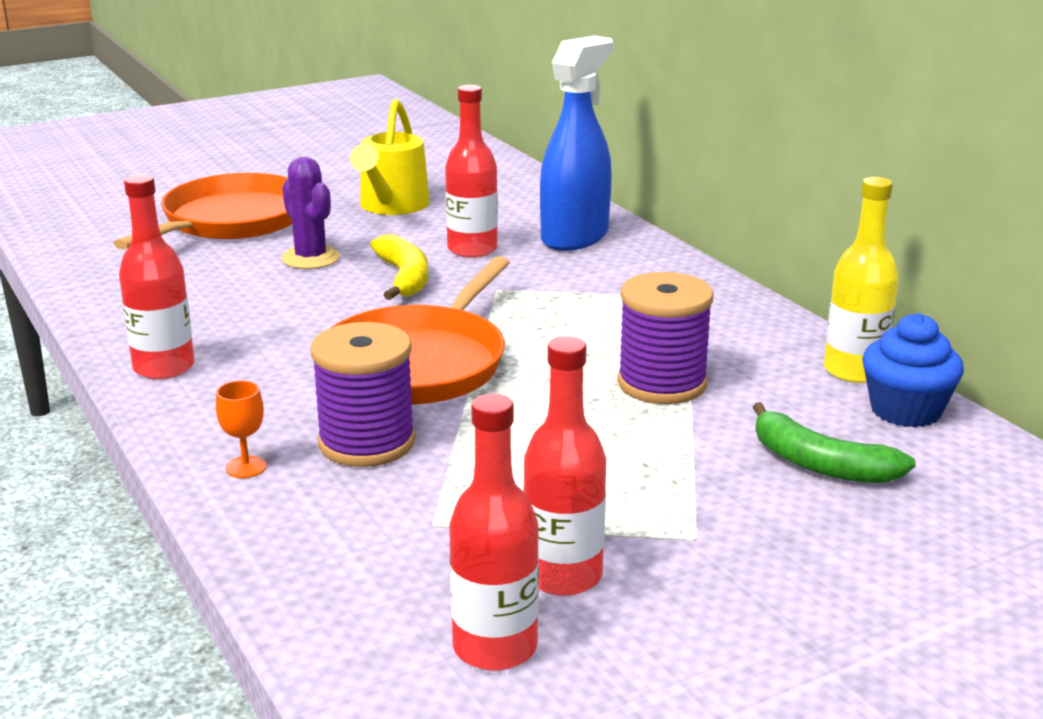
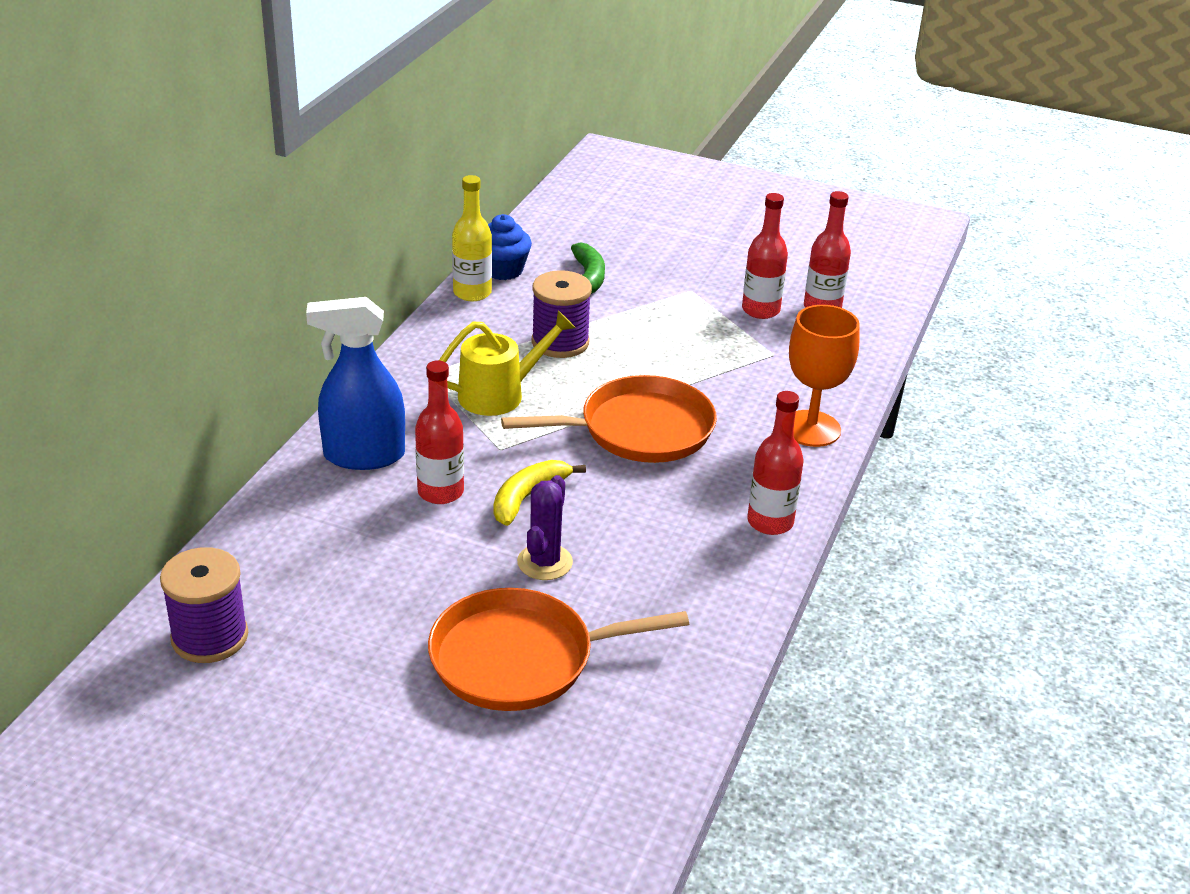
camera: 130 degrees left, 10 degrees up
orange goblet [216,380,267,478] -> orange goblet [789,305,860,447], size x2.34
purple spool [311,322,415,467] -> purple spool moved to [160,547,248,663]
yellow watering can [350,99,430,215] -> yellow watering can moved to [439,310,576,416]

